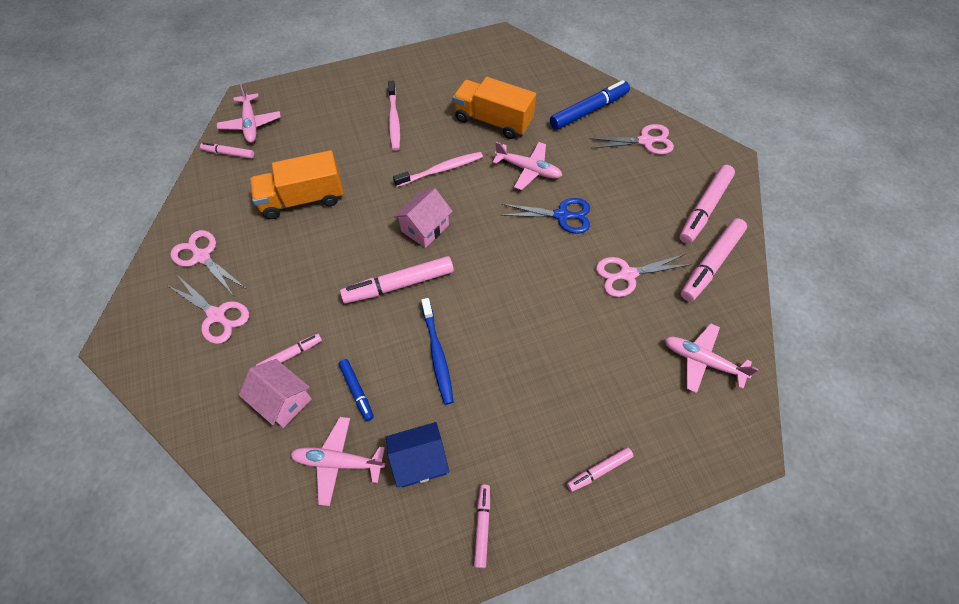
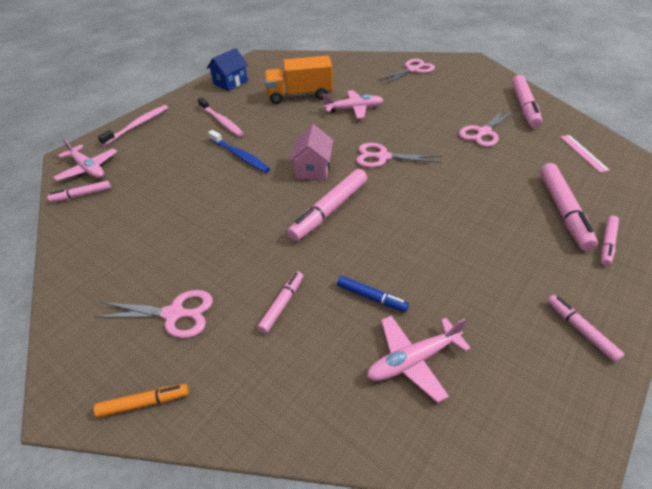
camera: 30 degrees left, 15 degrees down
pink scissors [170,230,245,296] -> pink scissors moved to [356,143,442,168]
pink house [239,359,312,428] -> none
orange truck [250,150,344,219] -> none
blue house [386,422,450,488] -> blue house moved to [207,48,248,91]
pink toothbrush [393,152,483,187] -> pink toothbrush moved to [98,105,168,146]
blue toothbrush [421,298,453,405] -> blue toothbrush moved to [208,130,270,173]
blue scissors [501,198,590,233] -> none
blue marker [550,80,630,130] -> none
pink plane [664,323,759,393] -> pink ruler [560,135,610,173]
pink marker [680,165,735,244] -> pink marker moved to [540,163,598,251]
none -> orange marker [94,384,189,418]

